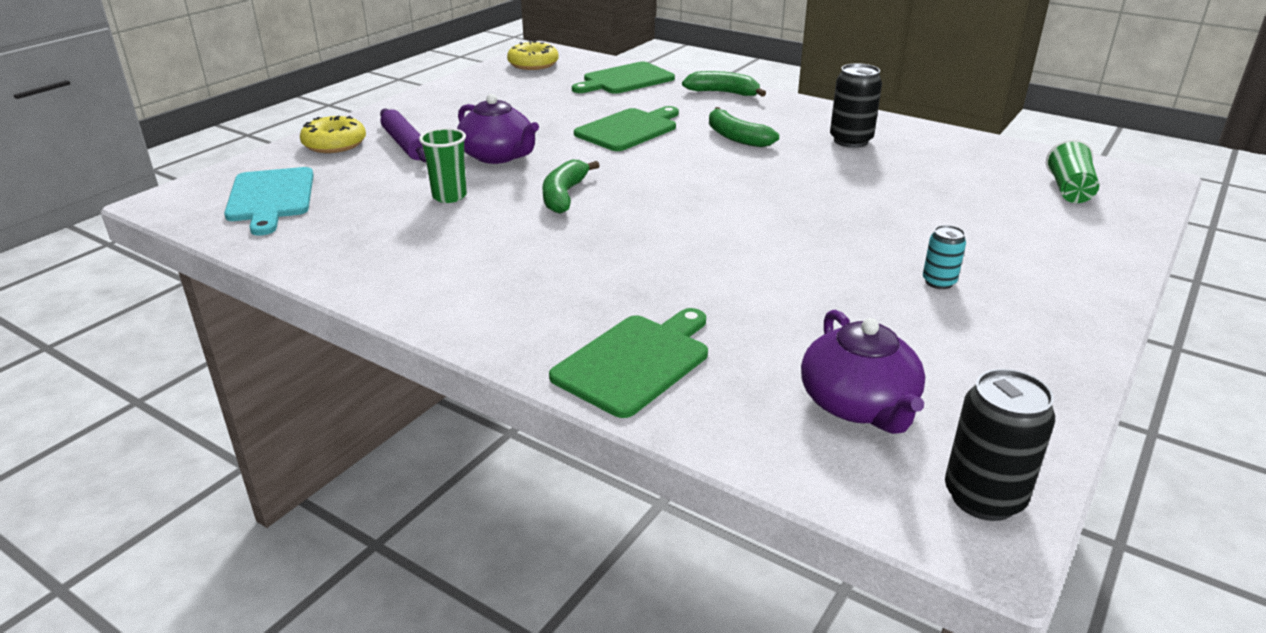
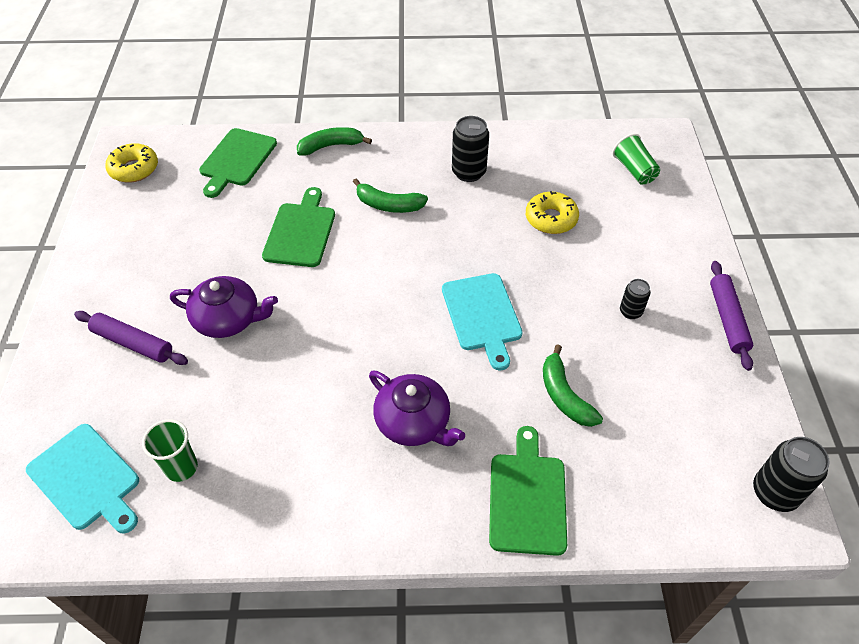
camera: 35 degrees left, 20 degrees up
yellow donut [300,116,366,153] -> yellow donut moved to [526,191,579,234]
green cup [419,128,467,203] -> green cup moved to [142,419,198,482]
green banana [542,160,600,214] -> green banana moved to [543,344,603,427]
purple teapot [801,310,925,434] -> purple teapot moved to [369,371,465,446]
turquoise can [923,225,966,289] -> black can [620,279,651,319]
none -> turquoise cutting board [442,273,523,370]
none -> purple rolling pin [710,261,753,371]

